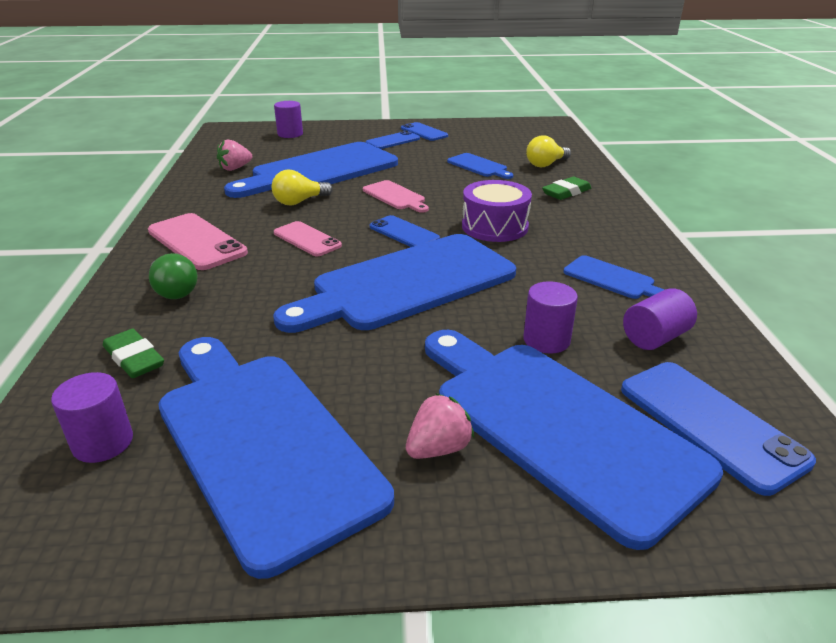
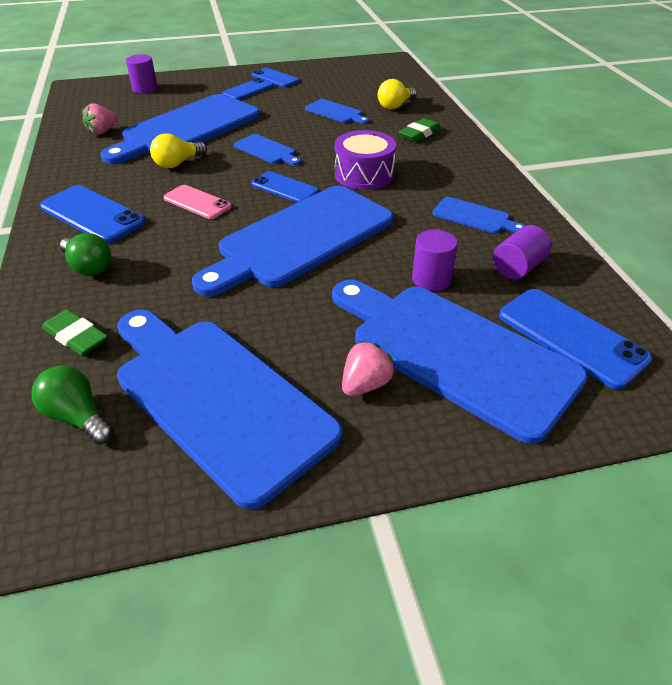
camera: 10 degrees left, 10 degrees up
purple cylinder [51,372,133,463] -> green light bulb [31,366,114,445]
pink phone [148,213,248,270] -> blue phone [40,185,146,243]
pink cutting board [363,180,429,213] -> blue cutting board [234,134,301,166]

